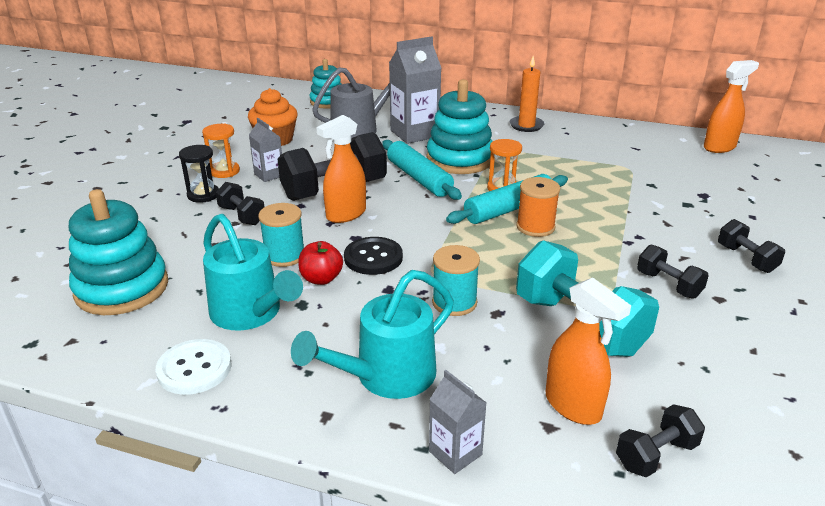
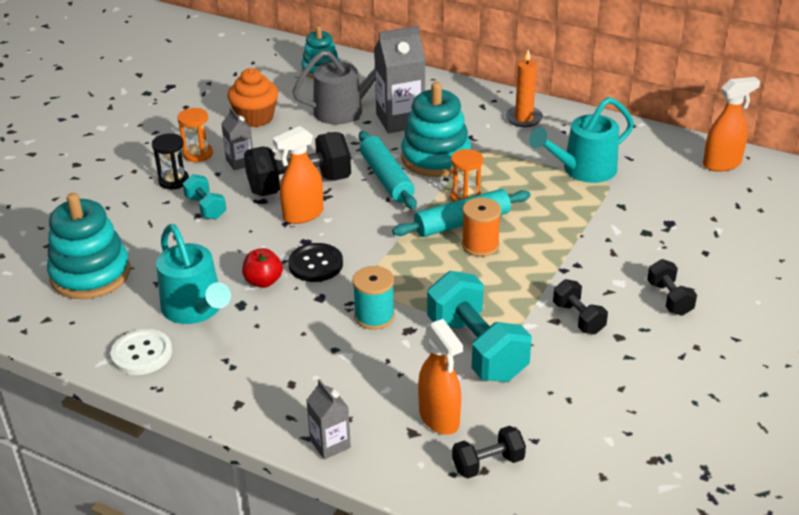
camera: 10 degrees right, 5 degrees up
black dumbbell [216,182,264,225] -> turquoise dumbbell [183,174,226,219]
turquoise spool [258,203,304,267] -> none
turquoise watering can [291,270,454,399] -> turquoise watering can moved to [529,97,634,183]

